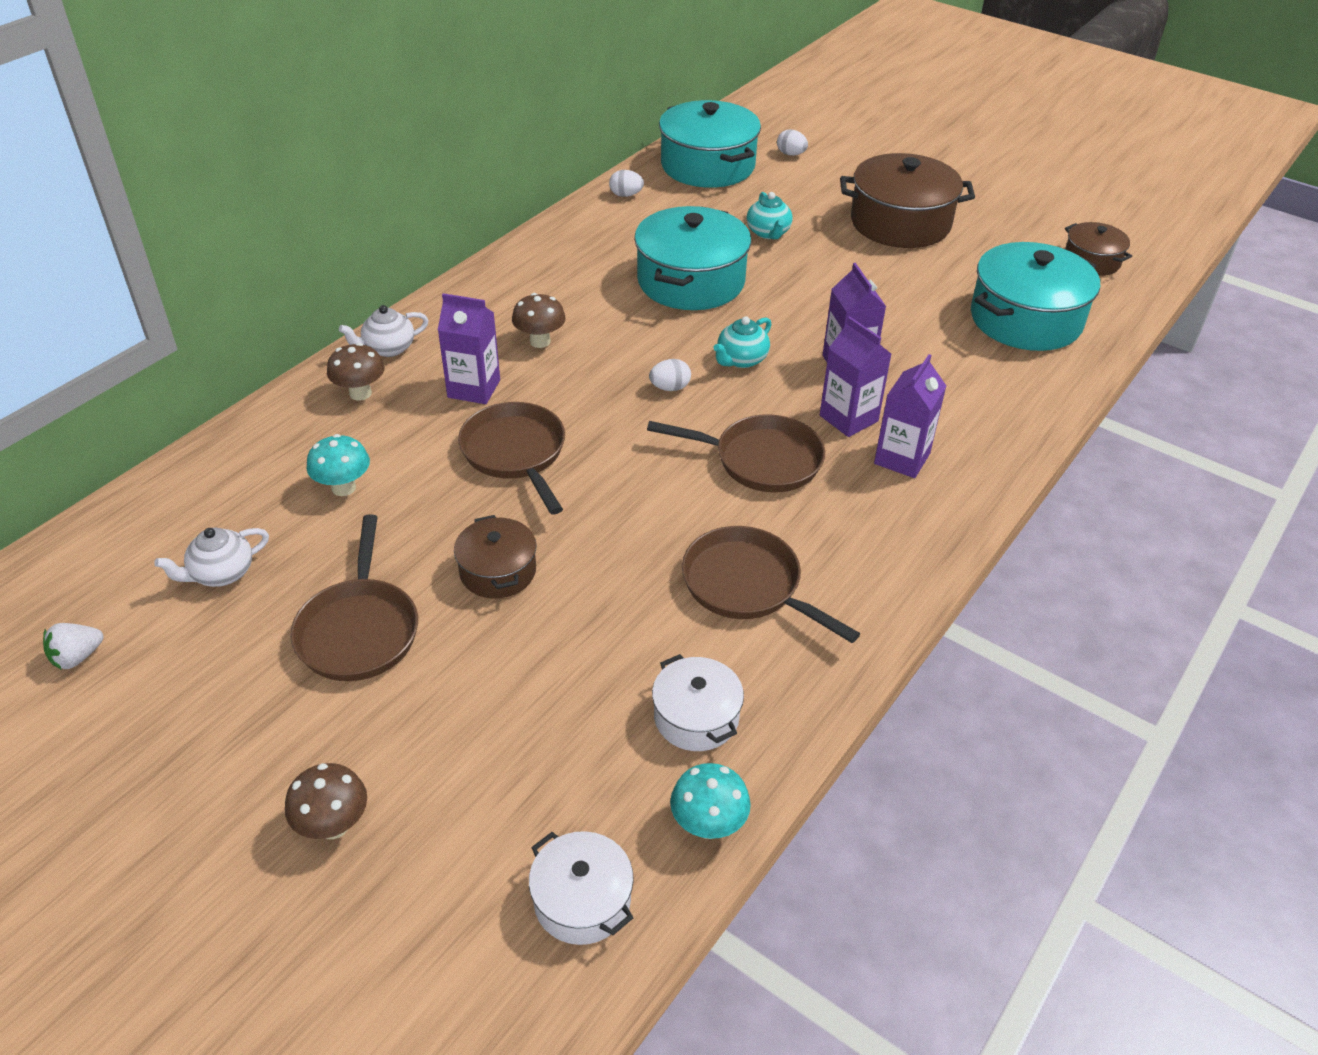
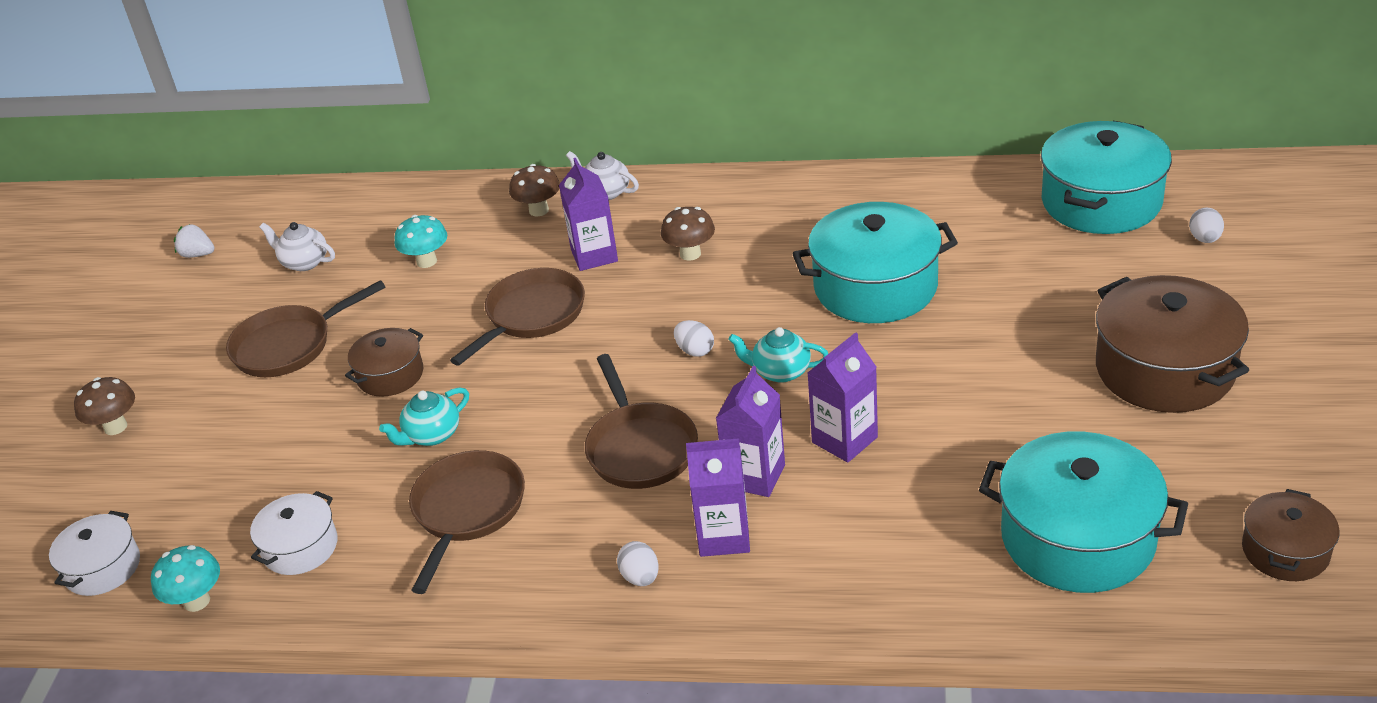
camera: 65 degrees right, 5 degrees down
white egg [609,170,644,197] -> white egg moved to [617,541,658,586]
turquoise teapot [746,192,793,239] -> turquoise teapot moved to [379,387,469,446]

